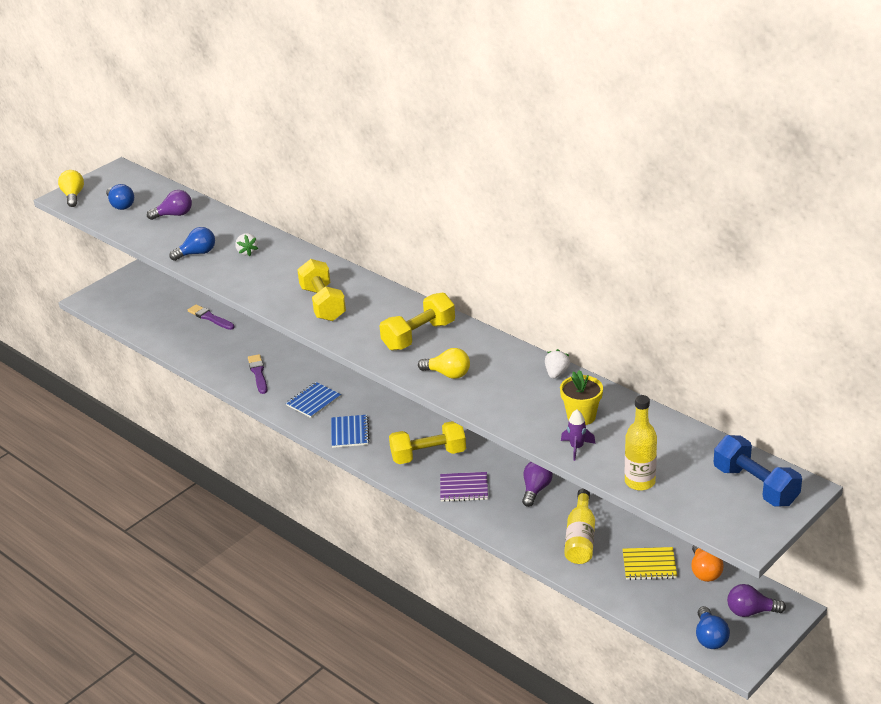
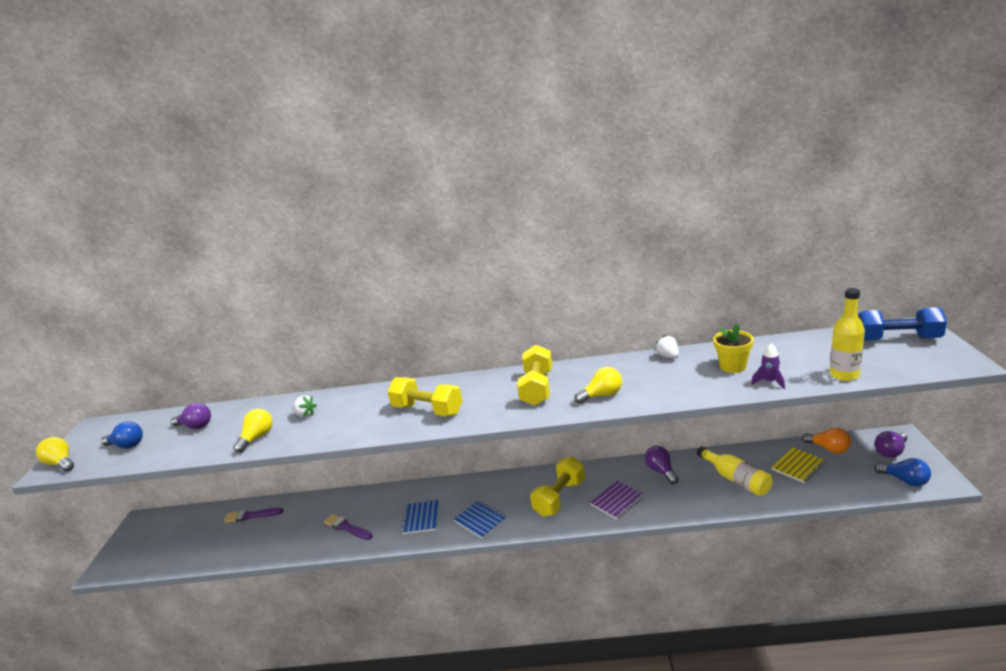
camera: 40 degrees left, 10 degrees down
purple light bulb [147,190,192,220] -> purple light bulb turned 75 degrees clockwise [170,403,211,429]
blue light bulb [169,227,215,261] -> yellow light bulb [233,409,273,453]

